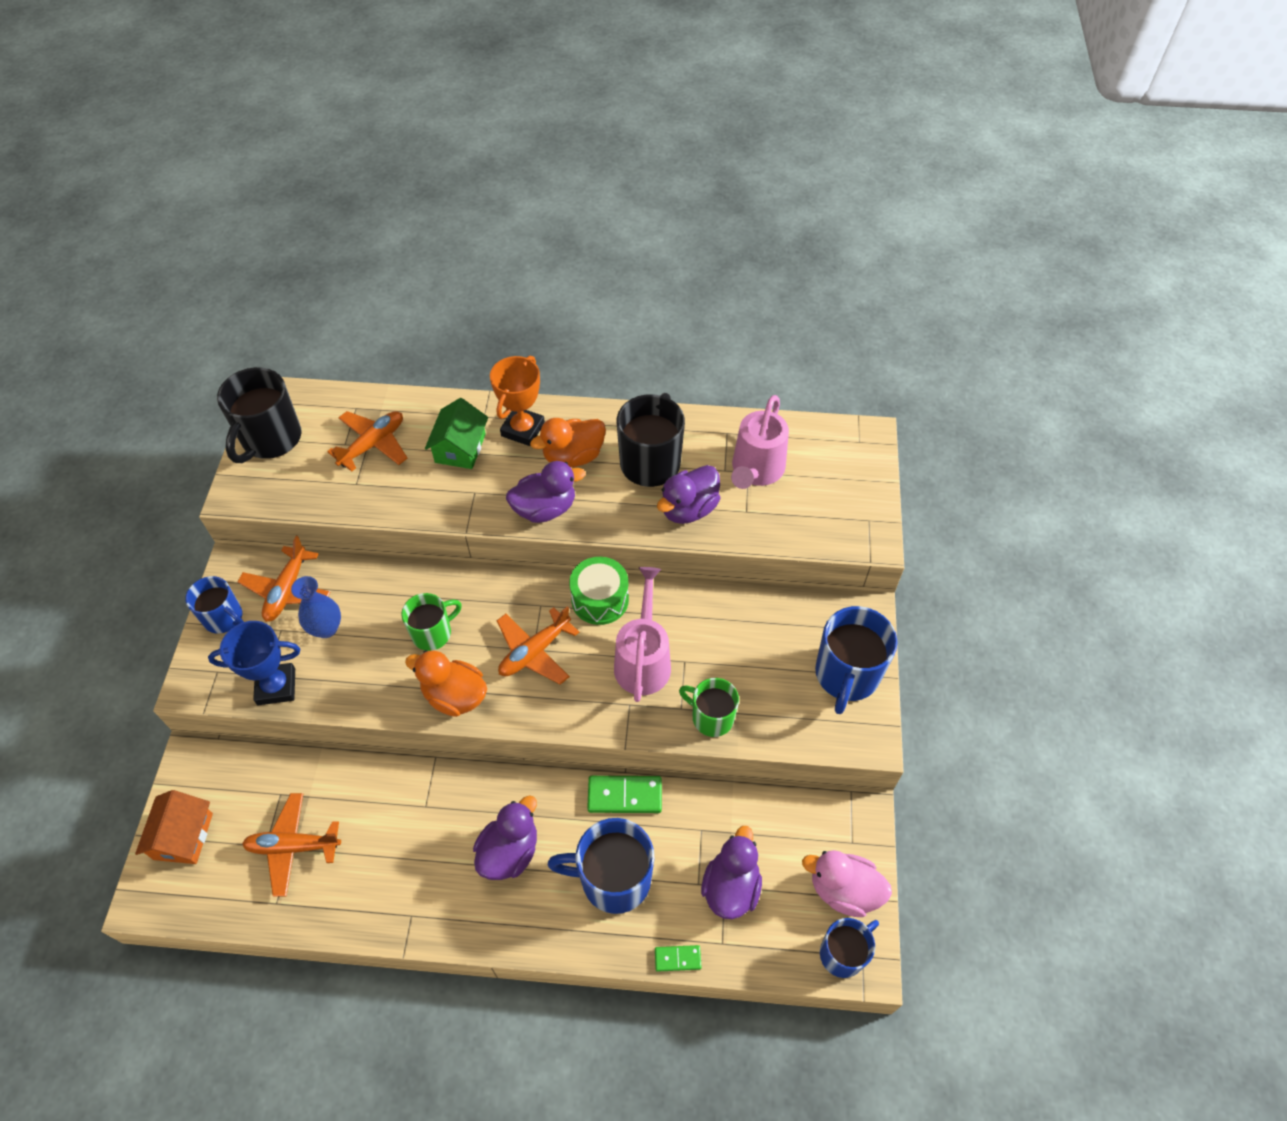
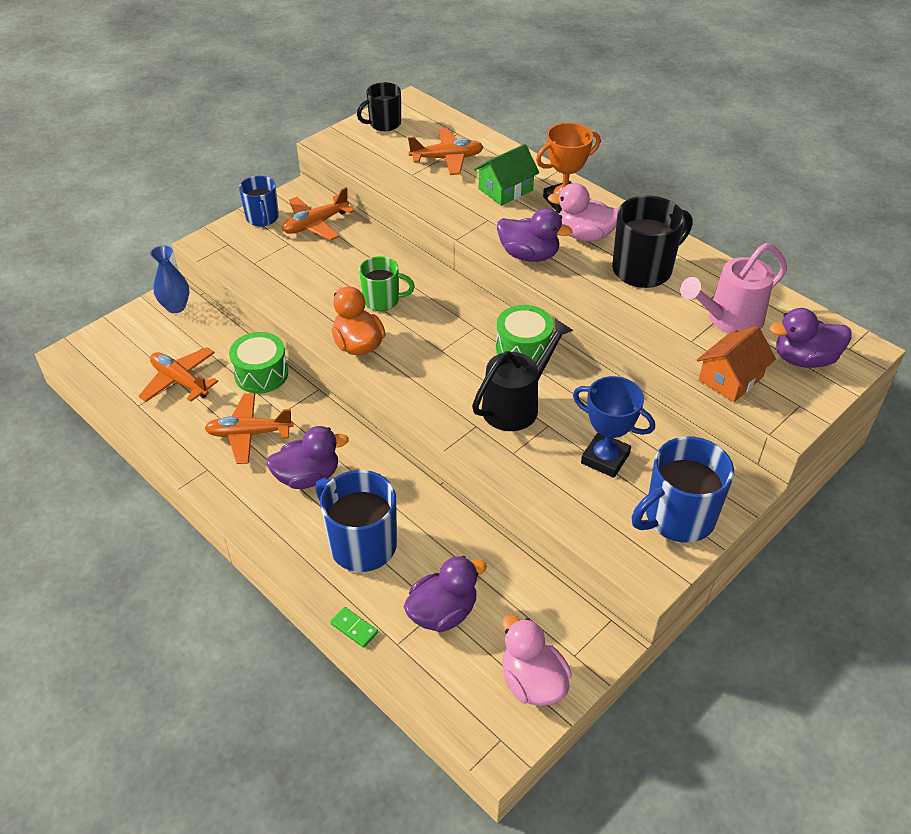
camera: 40 degrees right, 10 degrees down
orange house [135,790,213,864] -> orange house moved to [697,326,776,402]
blue trophy [208,621,300,705] -> blue trophy moved to [573,376,655,478]
black mug [217,367,302,463] -> black mug [357,82,401,131], size x0.62
blue vase [291,576,341,638] -> blue vase moved to [150,245,190,313]
orange plane [497,606,579,685] -> orange plane moved to [204,393,294,464]
orange duck [530,418,606,467] -> pink duck [548,183,618,241]
green domino [587,776,662,813] -> none
pink watering can [614,567,671,702] -> black watering can [472,319,574,431]
purple duck [657,465,721,524] -> purple duck moved to [770,308,851,368]
green mug [679,678,739,737] -> none
blue mug [820,918,879,978] -> none
none -> green drum [229,332,288,394]

